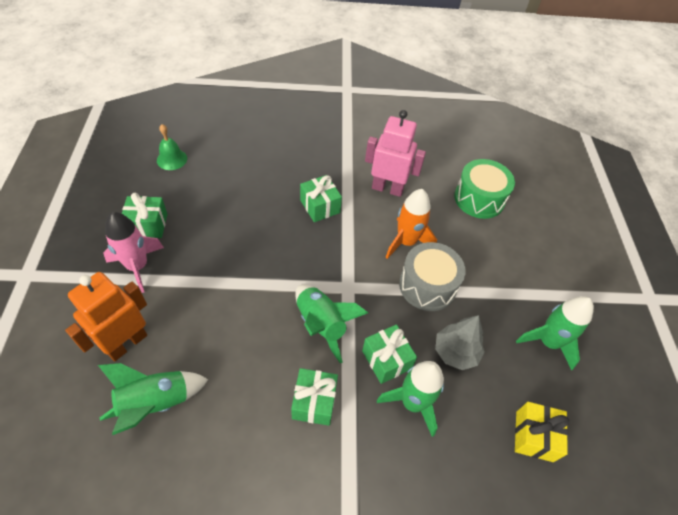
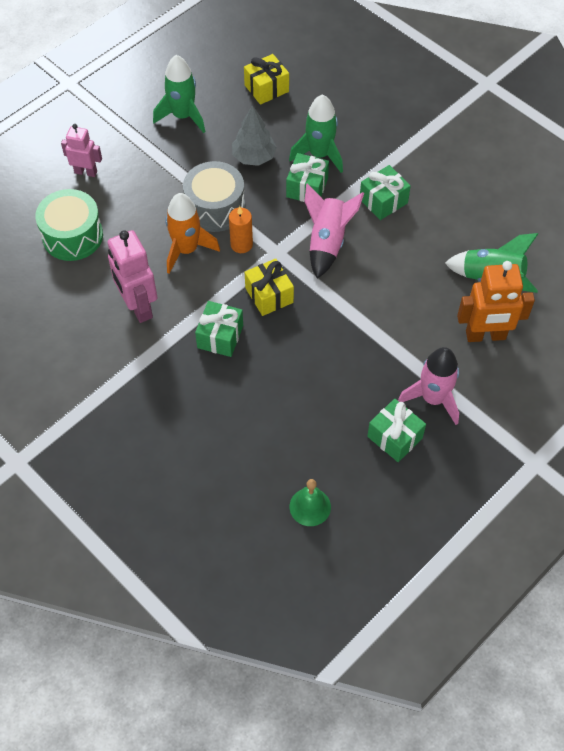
camera: 130 degrees left, 5 degrees up
green rocket [295,285,368,363] -> pink rocket [304,184,364,279]
none -> pink robot [61,124,102,177]
none -> orange candle [229,206,253,253]
none -> yellow gift [245,259,294,316]

